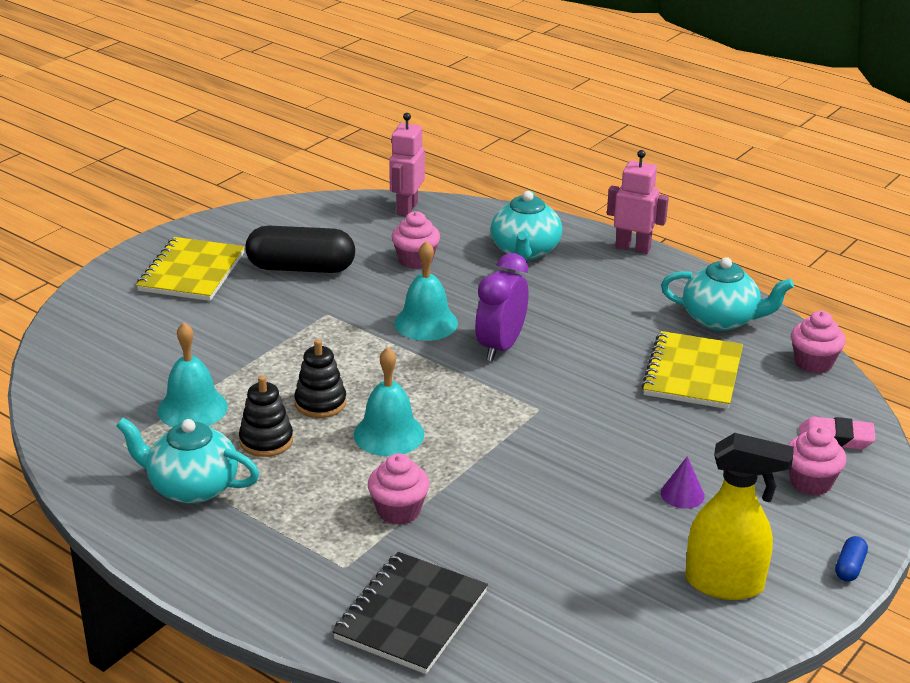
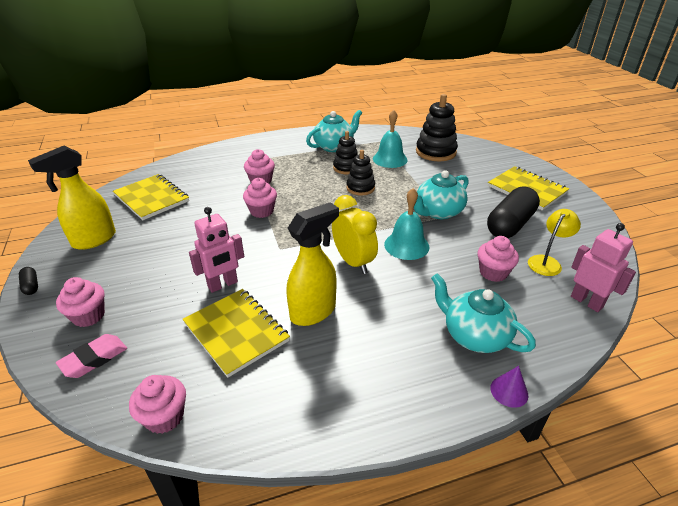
camera: 125 degrees right, 5 degrees up
black notebook [333,552,488,674] -> none
turquoise bell [353,347,425,456] -> none
purple clock [475,253,528,361] -> yellow clock [332,195,378,274]
pink robot [607,150,669,254] -> pink robot moved to [189,207,244,293]
turquoise teapot [661,257,794,331] -> turquoise teapot moved to [414,170,469,219]
purple cone [661,456,705,509] -> purple cone moved to [490,366,528,408]
blue capsule [835,536,868,582] -> black capsule [19,267,38,295]
none -> yellow notebook [113,174,189,220]
none -> pink cupcake [243,178,277,218]
none -> yellow spray bottle [286,202,339,326]
none -> black stacking toy [416,94,458,161]
none -> yellow lamp [528,209,581,276]

